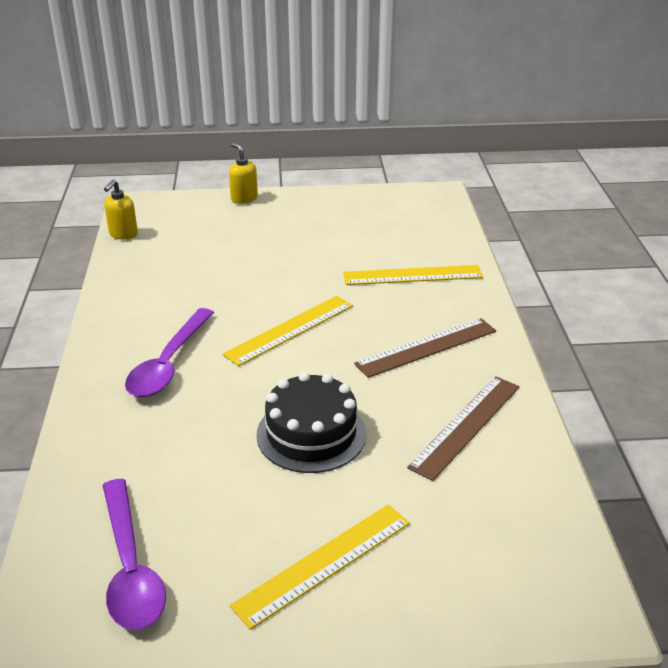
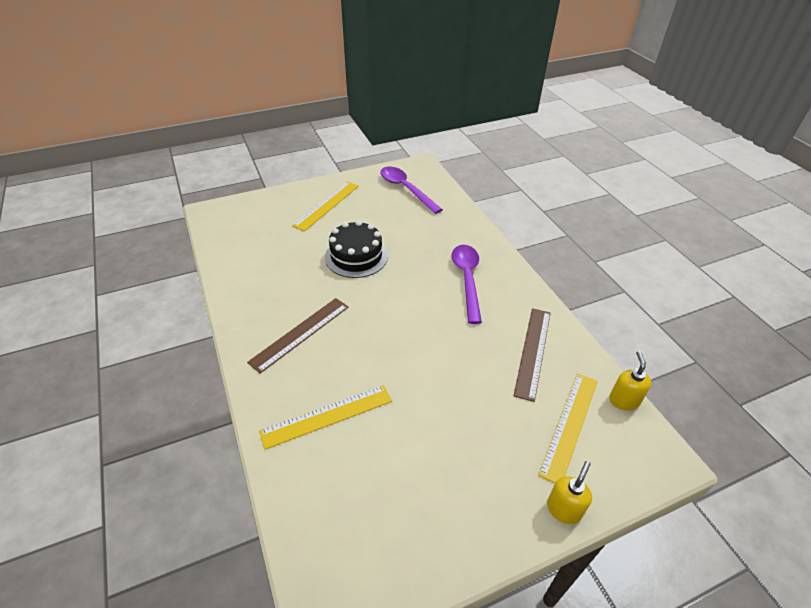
camera: 160 degrees right, 10 degrees up
yellow ruler [223,296,353,366] -> yellow ruler moved to [538,373,598,483]
yellow soap dispenser [229,143,258,204] -> yellow soap dispenser turned 90 degrees counterclockwise [547,461,592,524]
brown ruler [407,376,520,481] -> brown ruler moved to [513,308,551,402]

